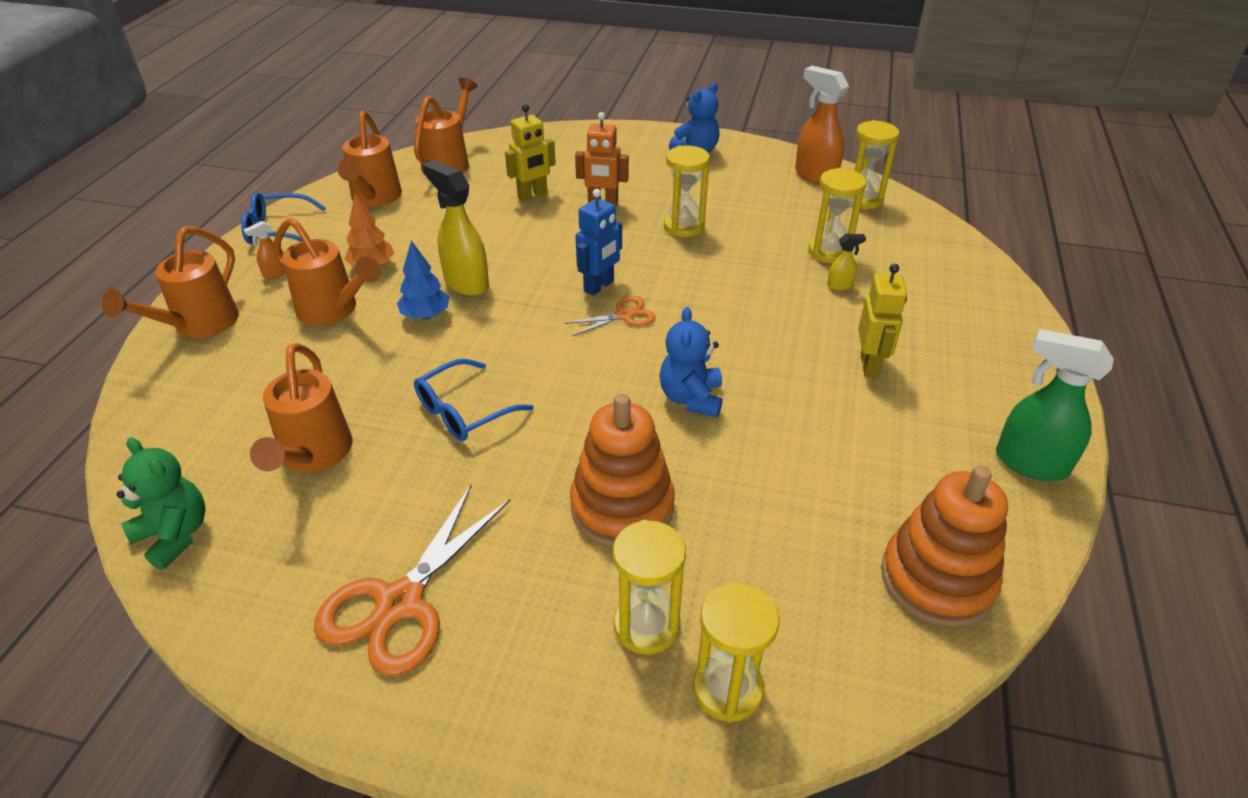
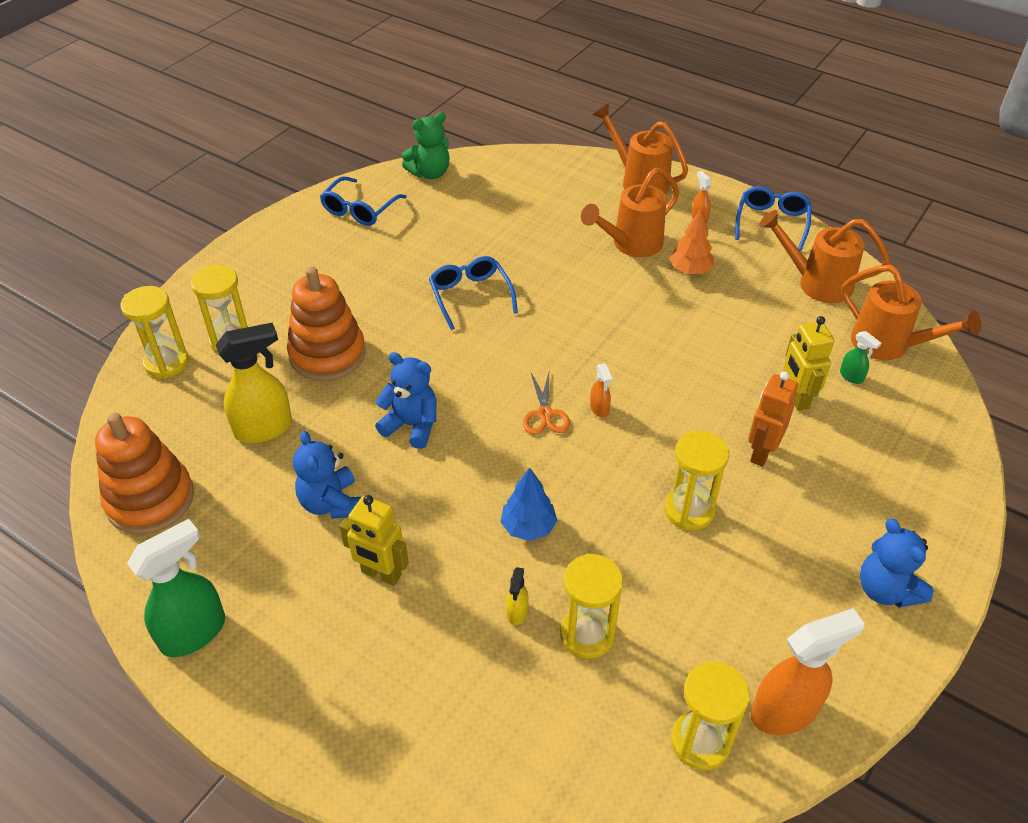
camera: 110 degrees right, 5 degrees up
orange watering can [250,343,353,472] -> none
orange scissors [314,485,511,676] -> none
blue tree [397,241,450,320] -> blue tree moved to [501,468,557,541]
yellow spray bottle [423,160,489,296] -> yellow spray bottle moved to [216,323,292,443]
blue robot [576,189,622,296] -> orange spray bottle [590,363,613,418]
none -> blue teddy bear [293,431,361,519]
none -> blue glasses [320,176,407,226]
none -> green spray bottle [840,331,881,384]

